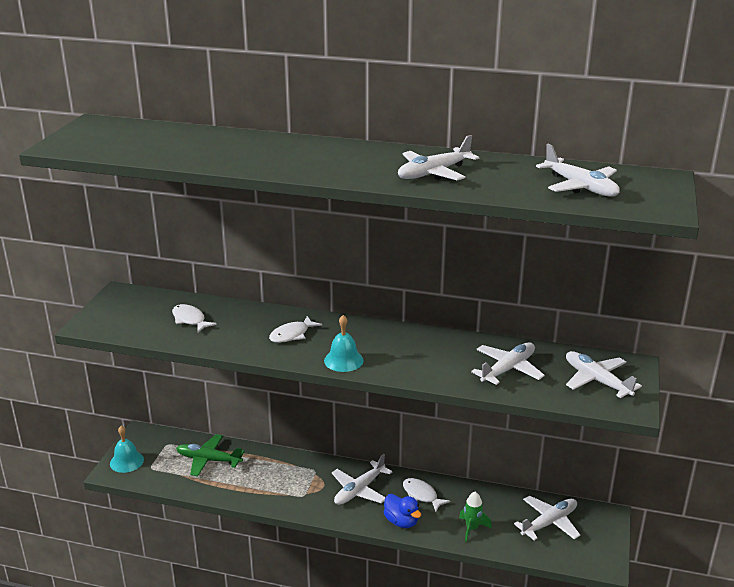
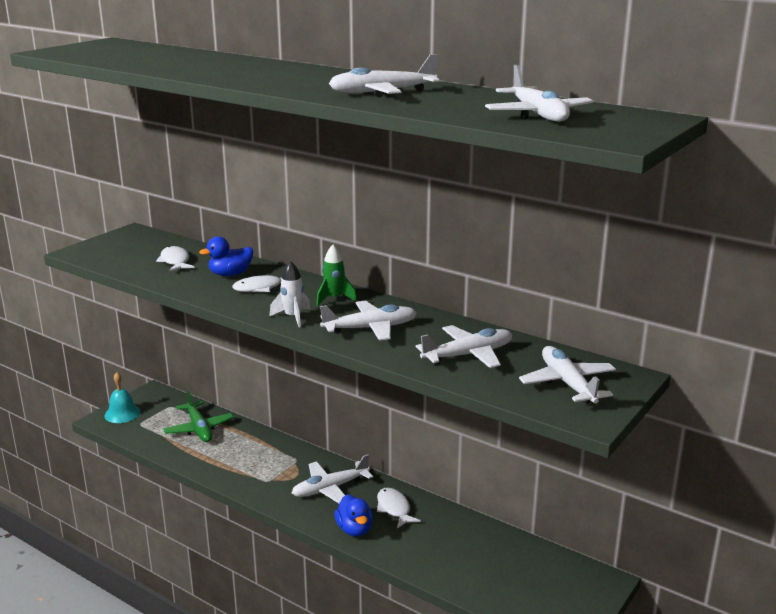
camera: 20 degrees right, 5 degrees down
green plane [176,434,245,476] -> green plane turned 150 degrees counterclockwise [164,390,234,442]
turquoise bell [324,315,364,372] -> white rocket [269,261,311,328]
green rocket [459,492,492,542] -> green rocket moved to [316,245,357,306]
white plane [514,496,580,540] -> white plane moved to [320,301,417,341]
none -> blue duck [199,236,253,276]

